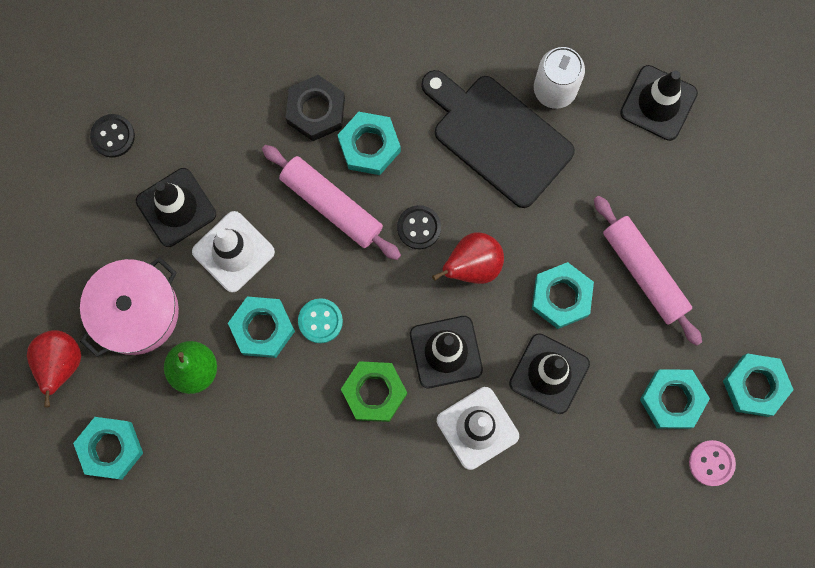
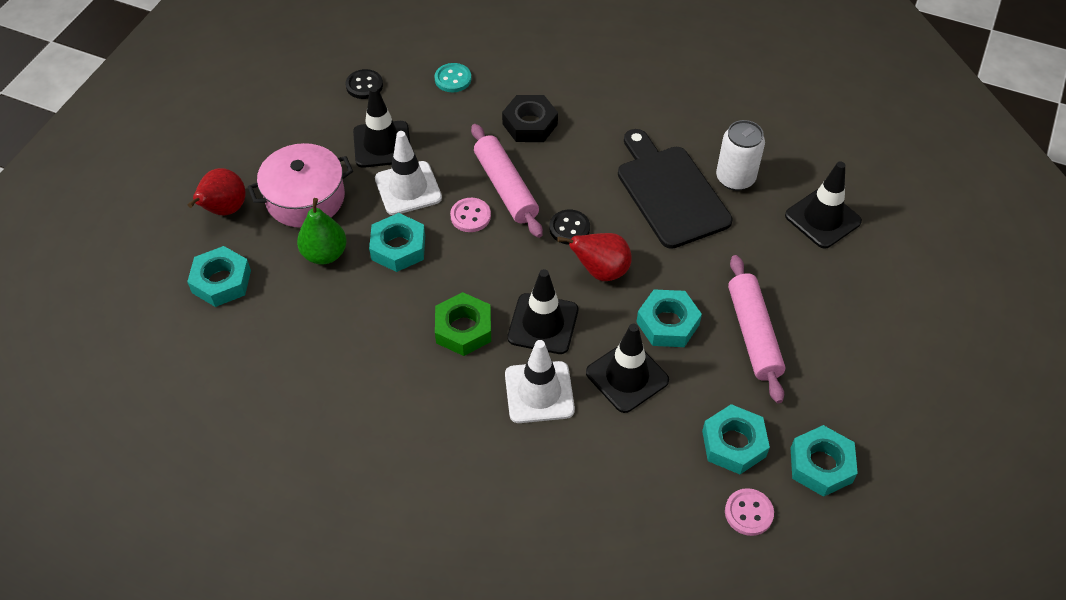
camera: 25 degrees right, 25 degrees down
turquoise button [298,298,343,343] -> turquoise button moved to [434,63,471,92]
turquoise nut [338,112,401,175] -> none
none -> pink button [450,198,491,232]

